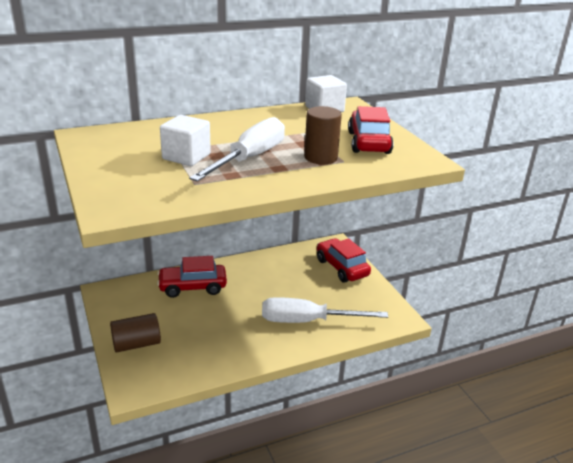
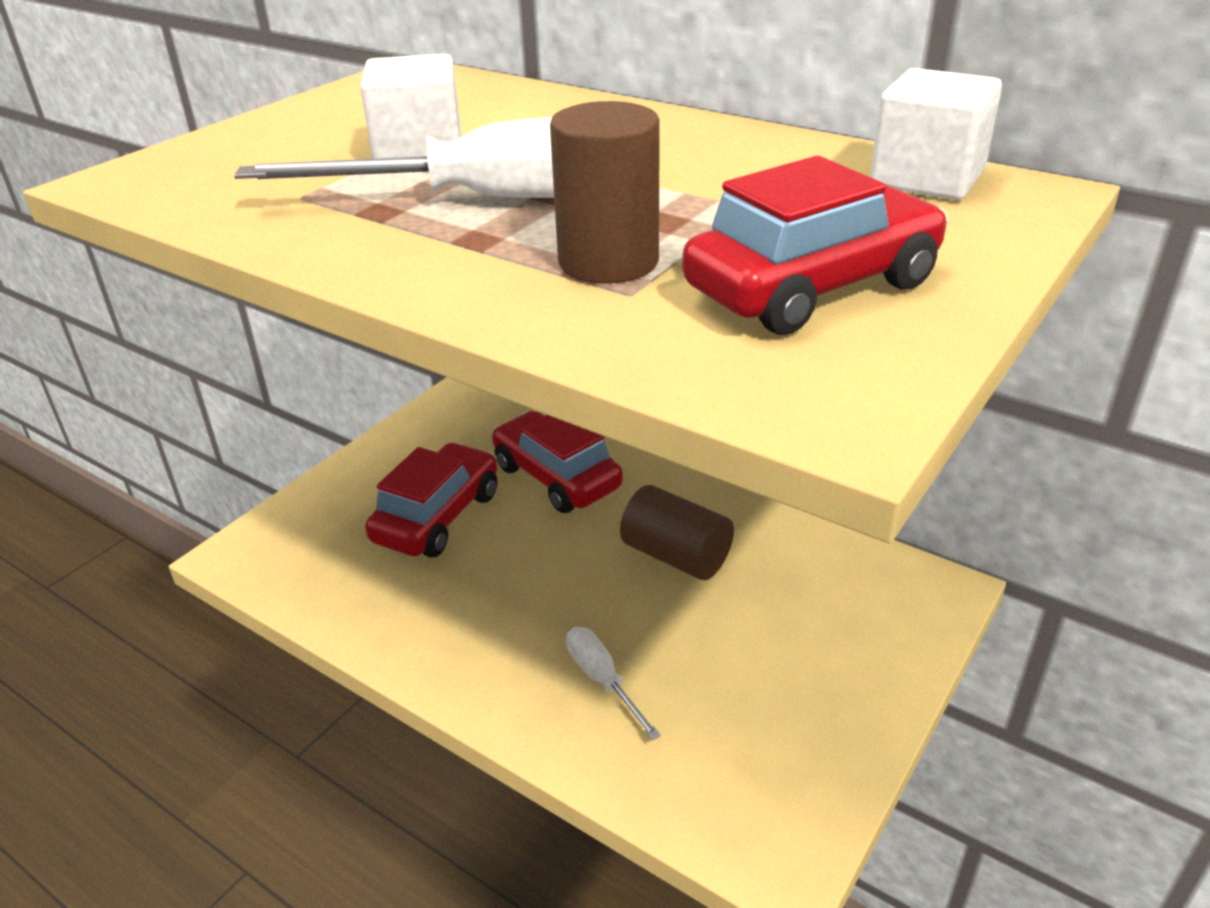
camera: 60 degrees right, 5 degrees up
brown cylinder [110,313,161,352] -> brown cylinder moved to [620,485,734,580]
white screwdriver [262,297,388,323] -> white screwdriver [566,627,661,740], size x0.48
red car [317,238,371,283] -> red car moved to [365,442,497,558]

